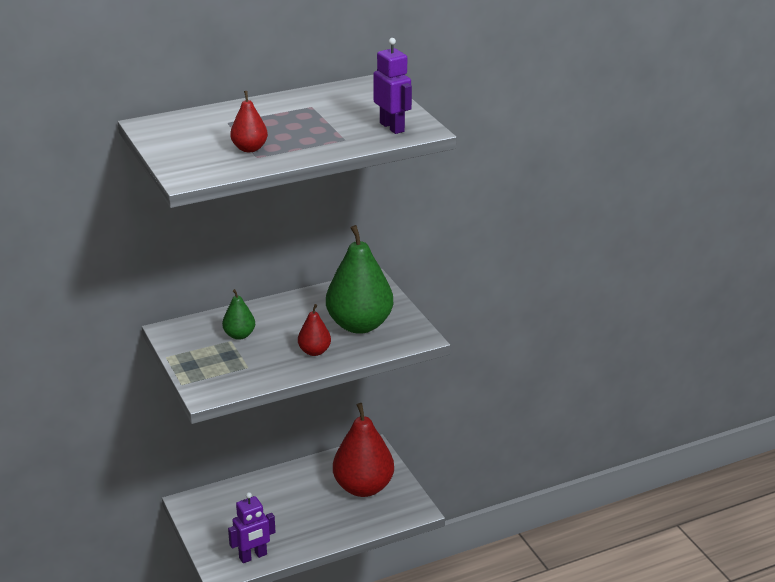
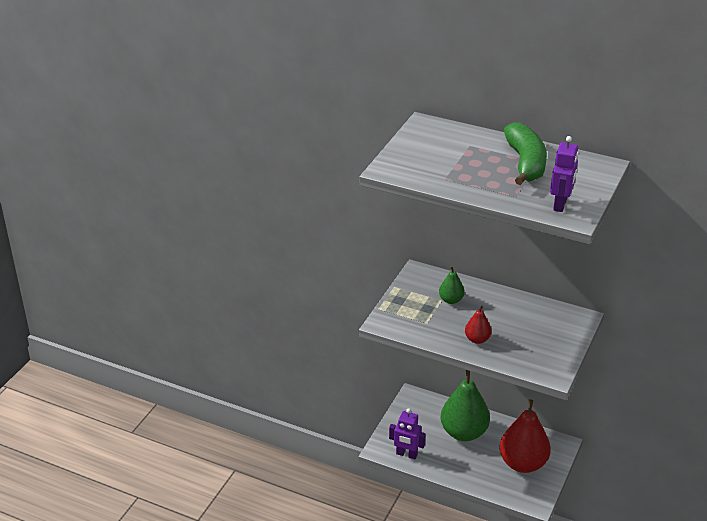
camera: 50 degrees right, 5 degrees up
red pear [230,91,268,152] -> none
green pear [326,225,393,334] -> green pear moved to [441,370,490,441]
none -> green banana [504,122,547,185]

